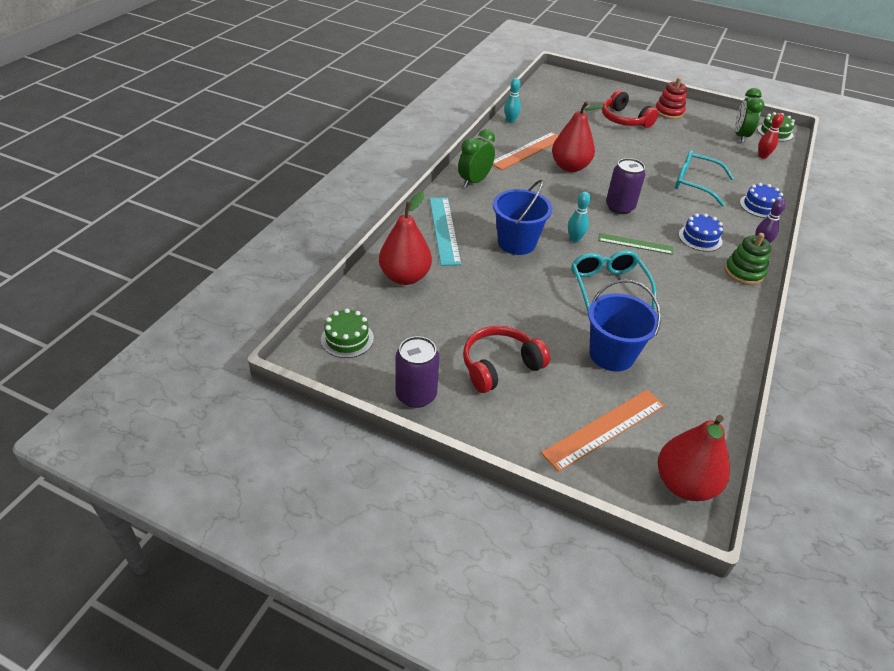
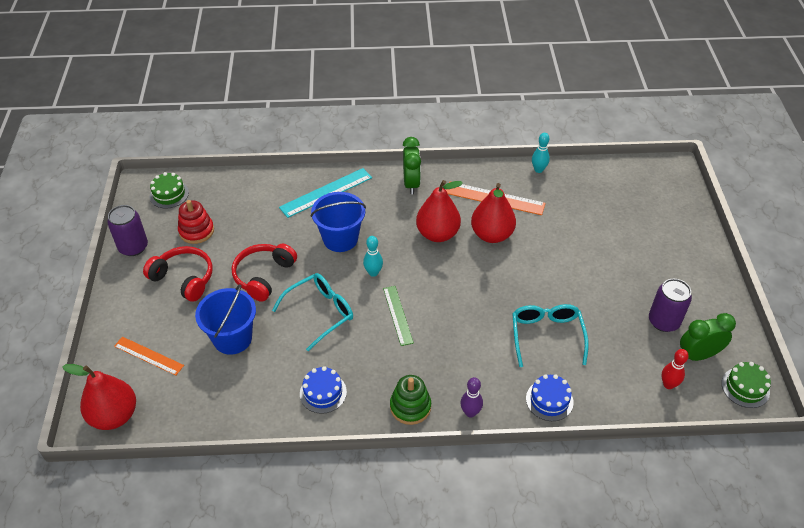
camera: 65 degrees right, 5 degrees up
red pear [379,192,432,285] -> red pear moved to [416,180,463,242]
green clock [458,129,495,188] -> green clock turned 75 degrees clockwise [403,137,421,194]
orange ruler [541,390,665,472] -> orange ruler [114,337,184,375], size x0.66
red headphones [602,90,658,128] -> red headphones moved to [232,244,297,302]
purple can [606,158,645,214] -> purple can moved to [649,279,692,332]
red stacking toy [655,78,687,119] -> red stacking toy moved to [178,200,214,244]
blue cake [679,213,723,252] -> blue cake moved to [300,366,347,414]

